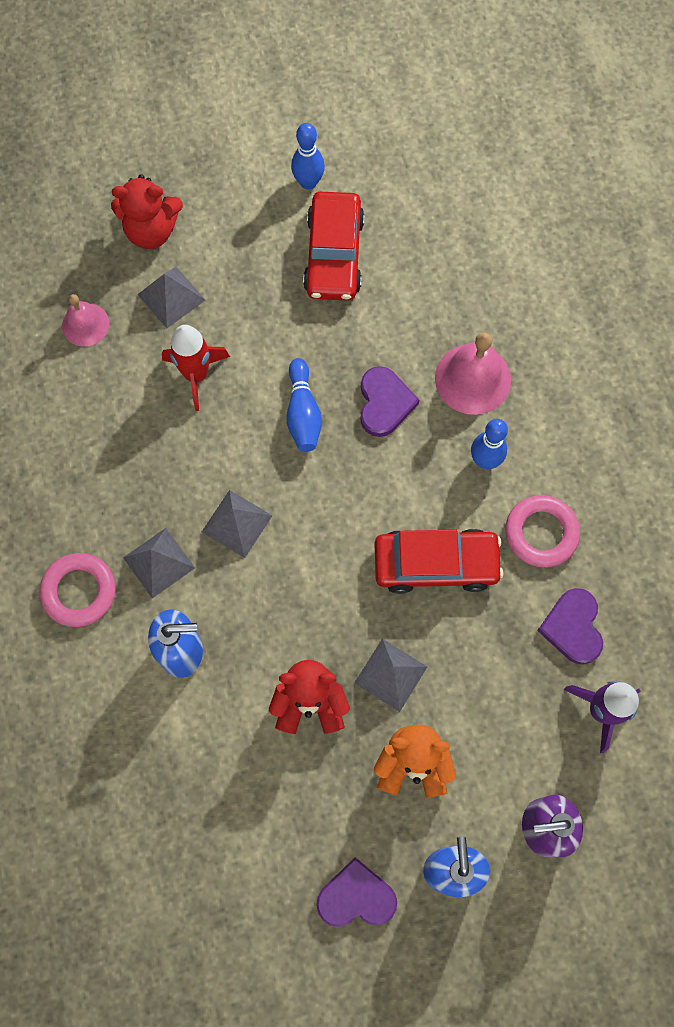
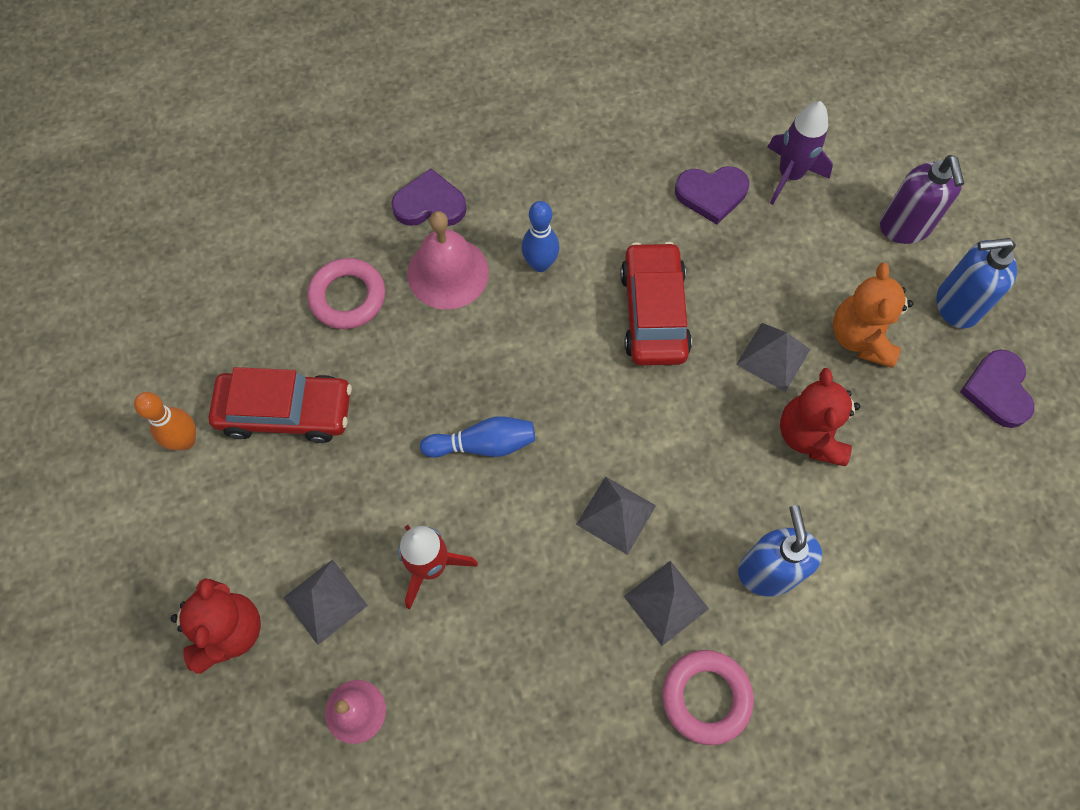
camera: 90 degrees left, 5 degrees down
blue bowling pin [291,123,325,190] -> orange bowling pin [134,392,196,450]
purple heart [360,366,419,437] -> purple heart moved to [391,169,467,226]
pink ring [505,495,580,567] -> pink ring moved to [307,258,385,329]

